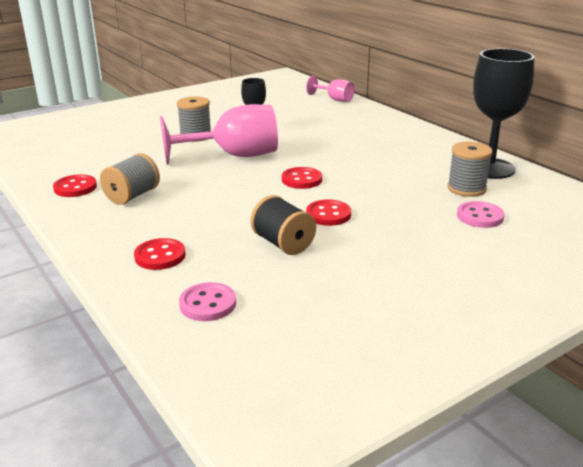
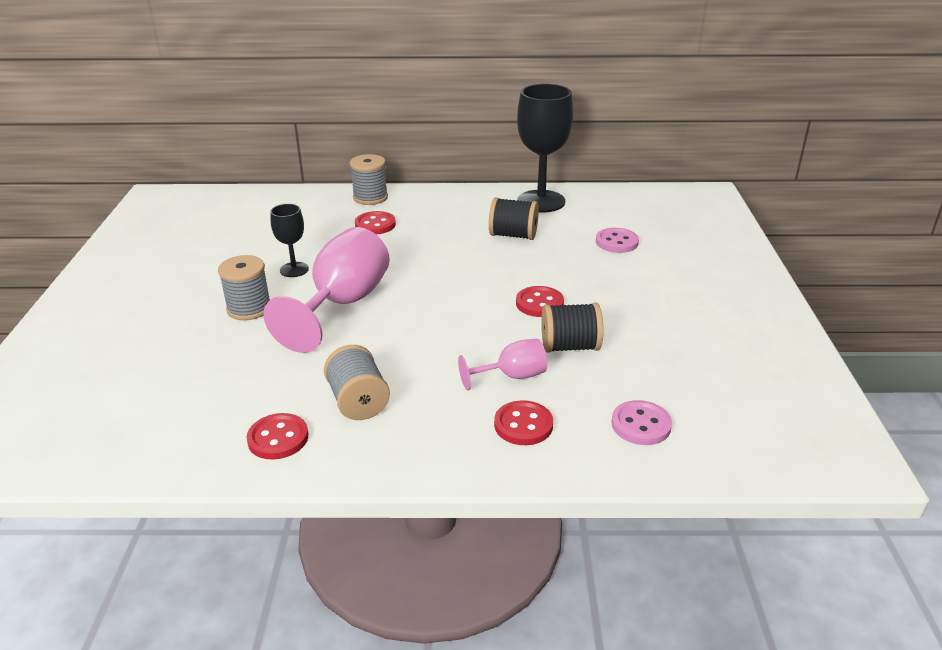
camera: 55 degrees left, 5 degrees up
red button [282,167,322,189] -> red button moved to [355,211,396,234]
pink goblet [306,76,354,102] -> pink goblet moved to [458,339,547,390]
grey spool [447,142,492,197] -> grey spool moved to [350,154,388,205]
none -> black spool [489,197,539,240]

